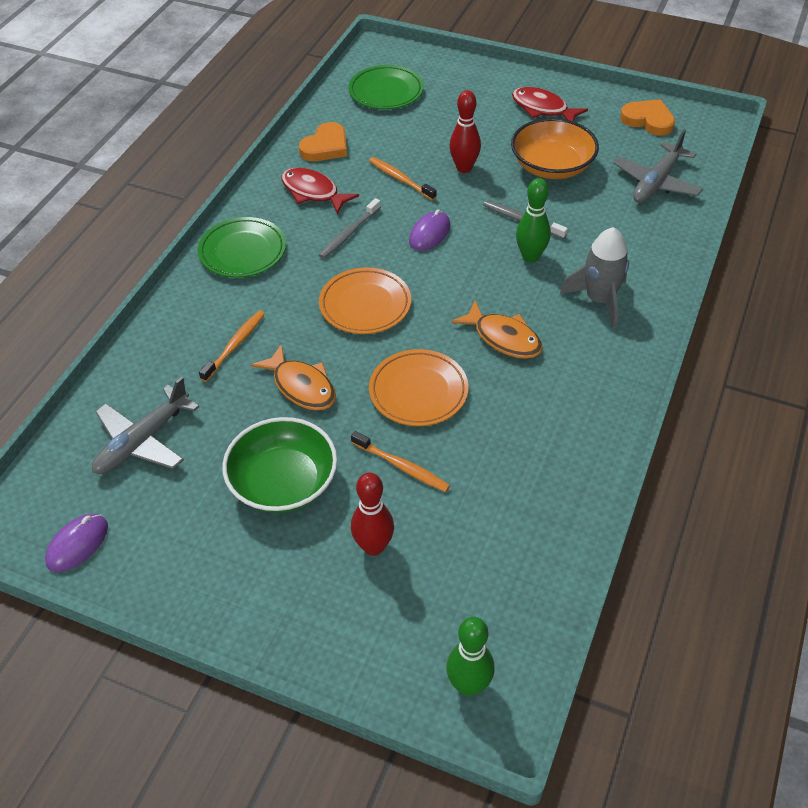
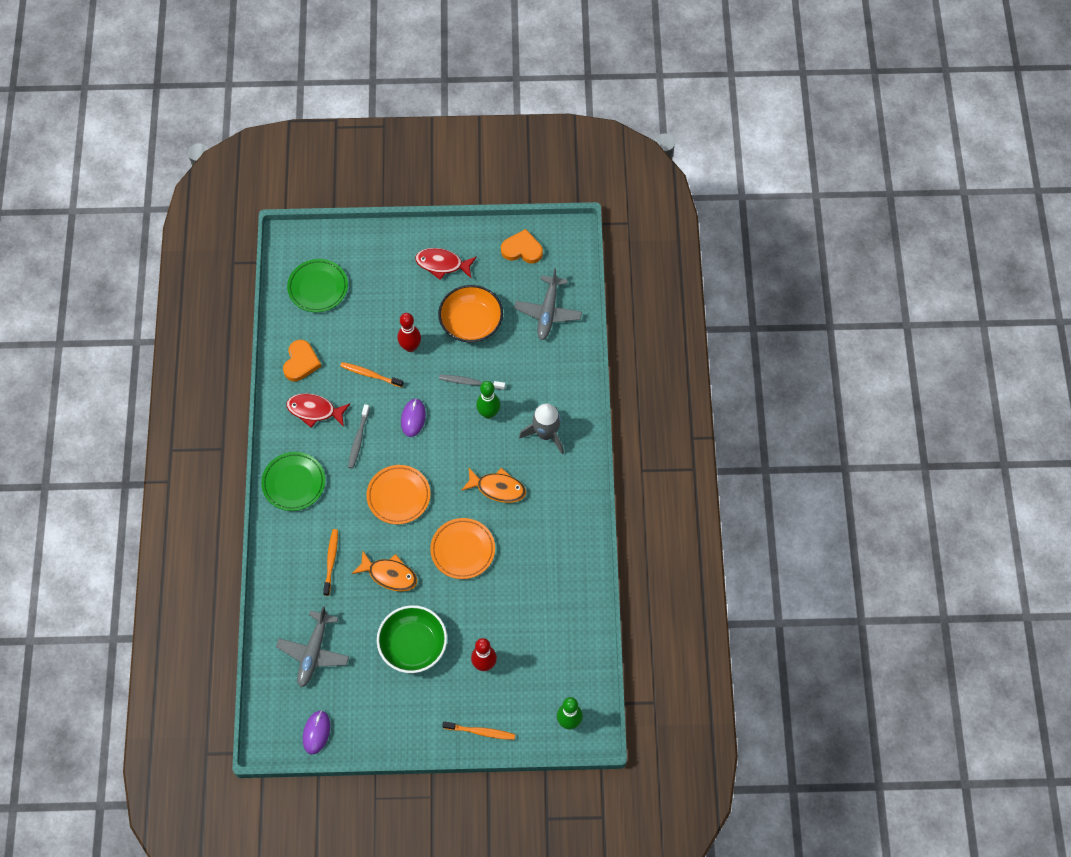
camera: 25 degrees left, 15 degrees up
orange toothbrush [351,431,450,492] -> orange toothbrush moved to [442,721,515,740]

